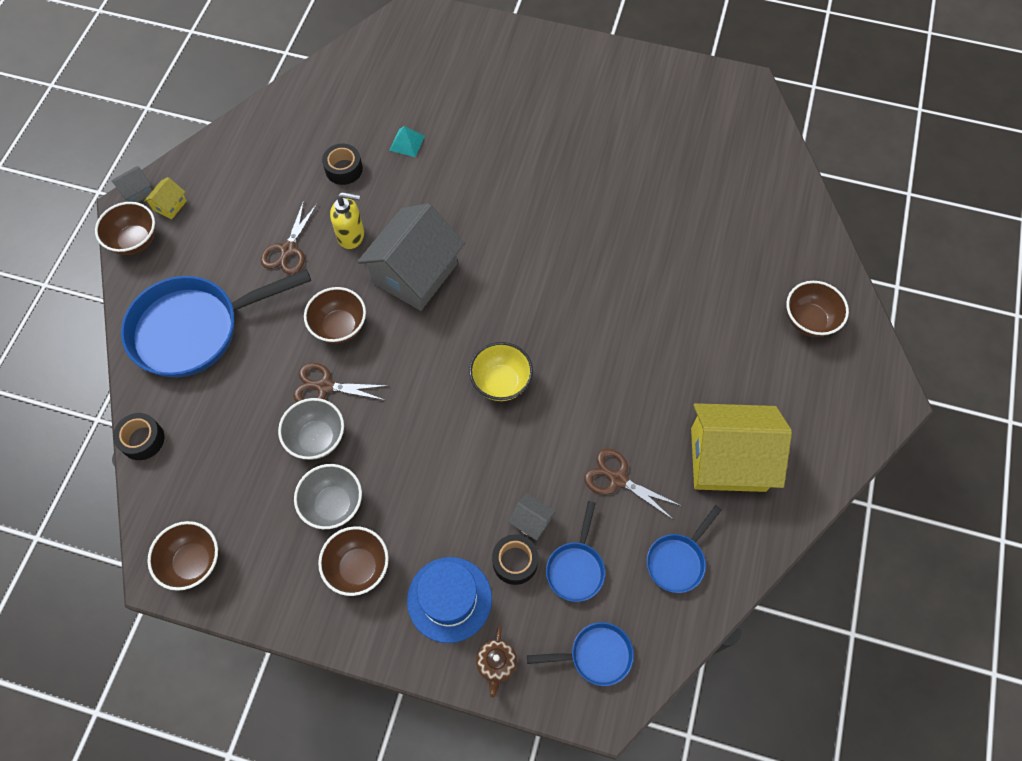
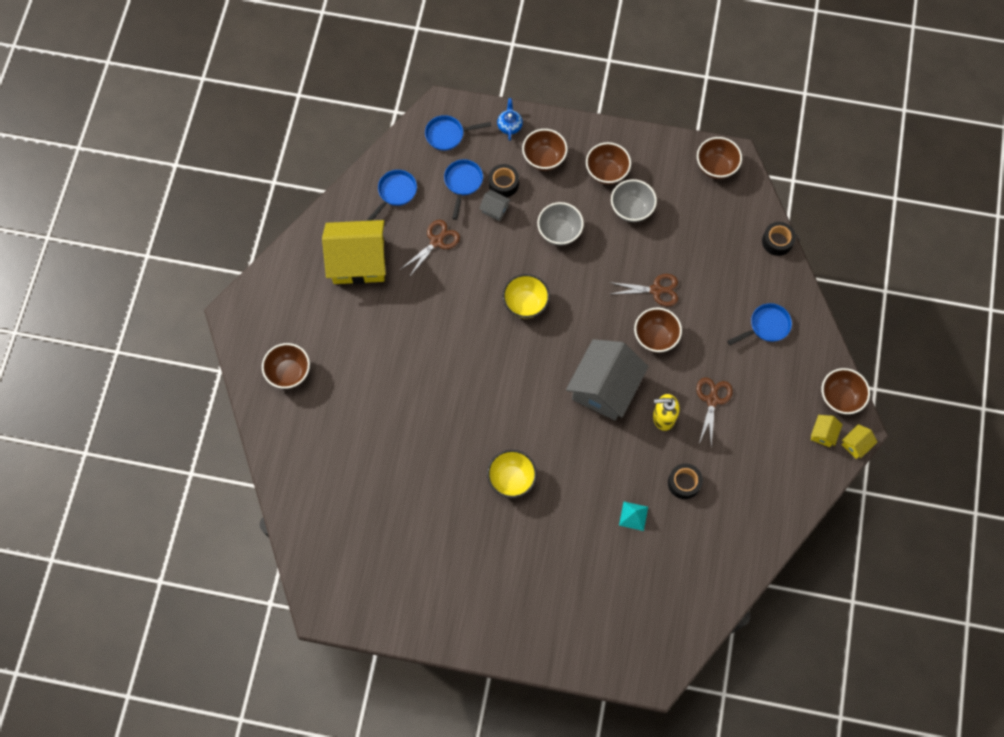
camera: 175 degrees right, 5 degrees up
grey house [111,166,152,202] -> yellow house [842,424,877,459]
blue pan [121,269,311,378] -> blue pan [727,303,792,345], size x0.48
grey bowl [278,398,344,460] -> grey bowl moved to [537,202,584,246]
blue hat [407,557,492,643] -> brown bowl [522,129,567,171]
brown teapot [476,626,517,698] -> blue teapot [497,98,523,141]
brown scissors [584,449,681,520] -> brown scissors turned 75 degrees counterclockwise [401,220,460,277]
none -> yellow bowl [487,450,537,498]

